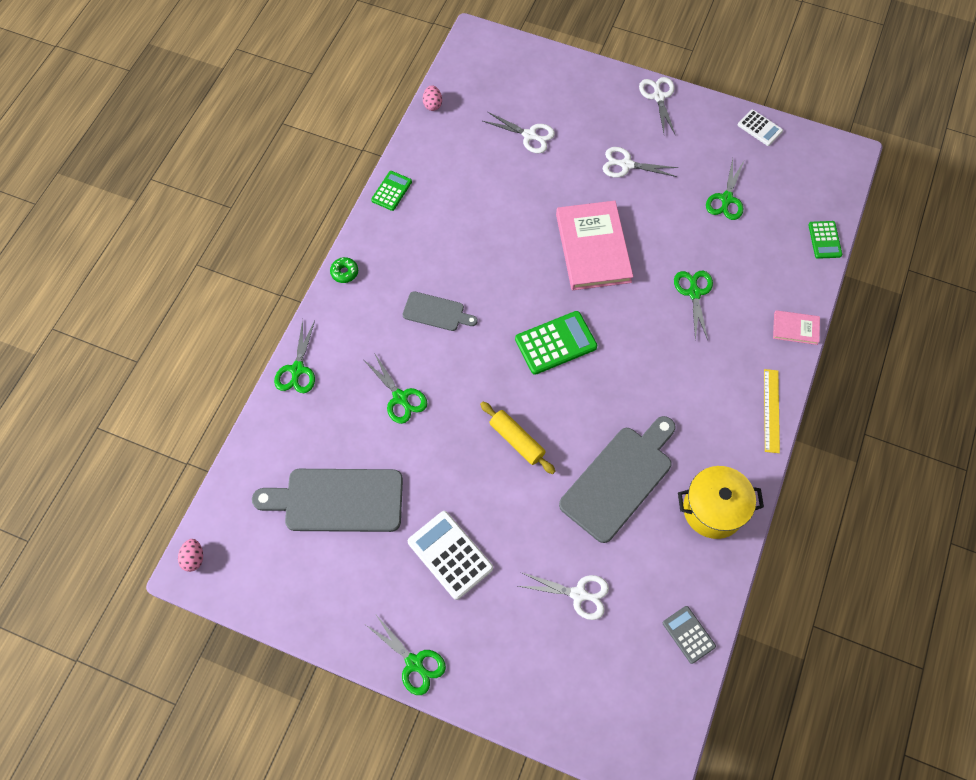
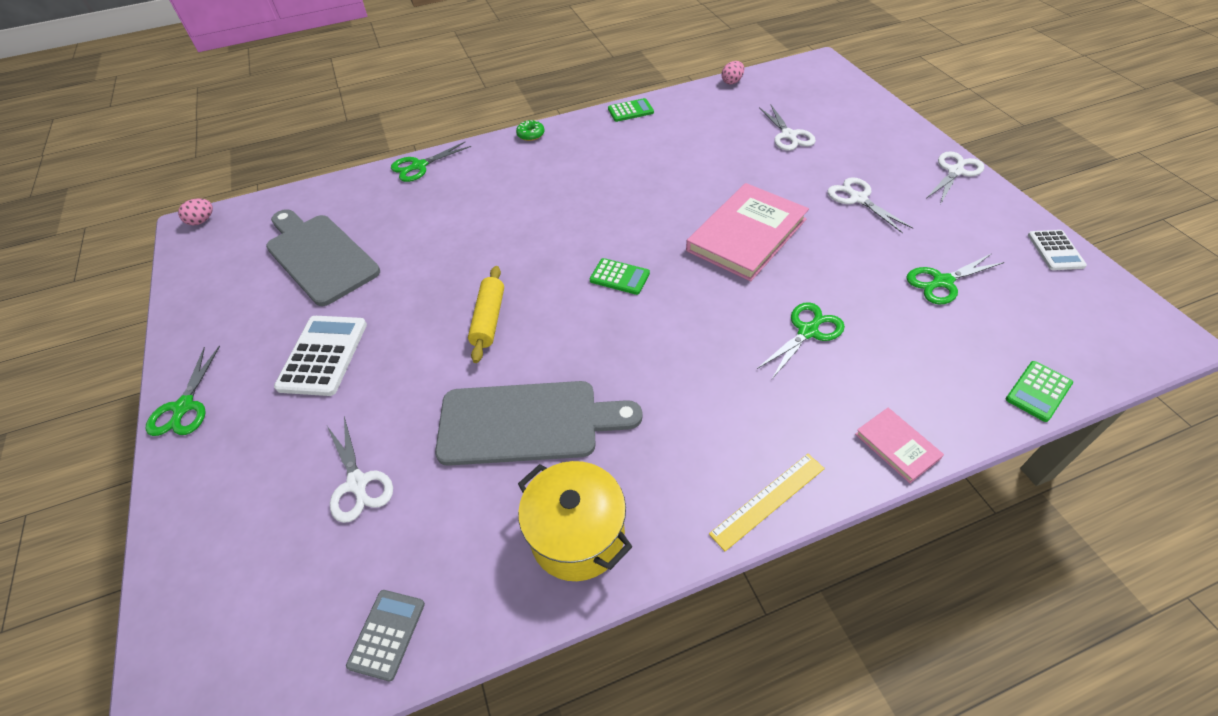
camera: 50 degrees right, 15 degrees down
green scissors [364,354,427,424] -> none
grey cutting board [402,291,478,331] -> none
green calculator [515,311,597,375] -> green calculator [590,258,650,295], size x0.61

